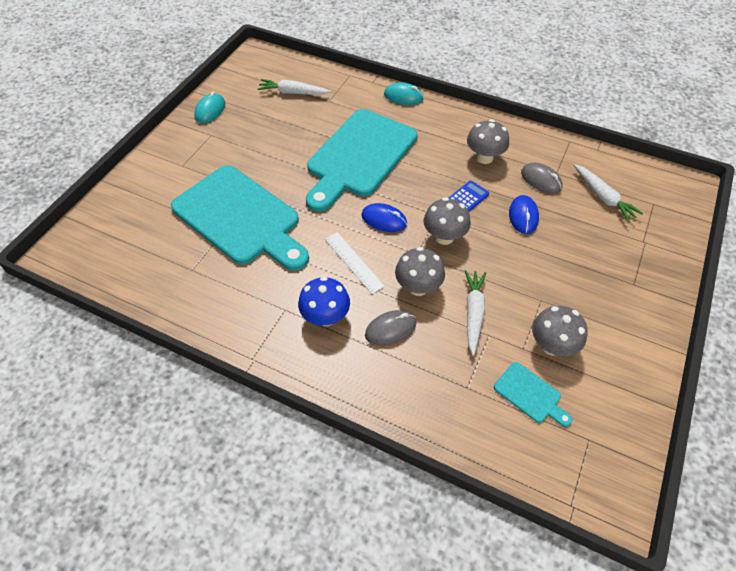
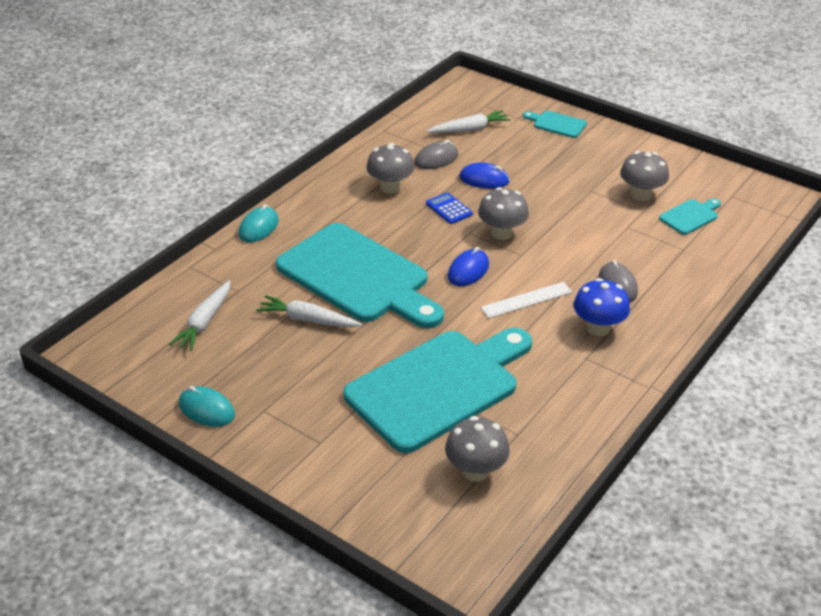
camera: 80 degrees left, 15 degrees down
grey mushroom [395,247,445,296] -> grey mushroom moved to [445,416,510,482]
white carrot [465,270,486,356] -> white carrot moved to [256,295,362,328]
none -> turquoise cutting board [523,111,587,138]

